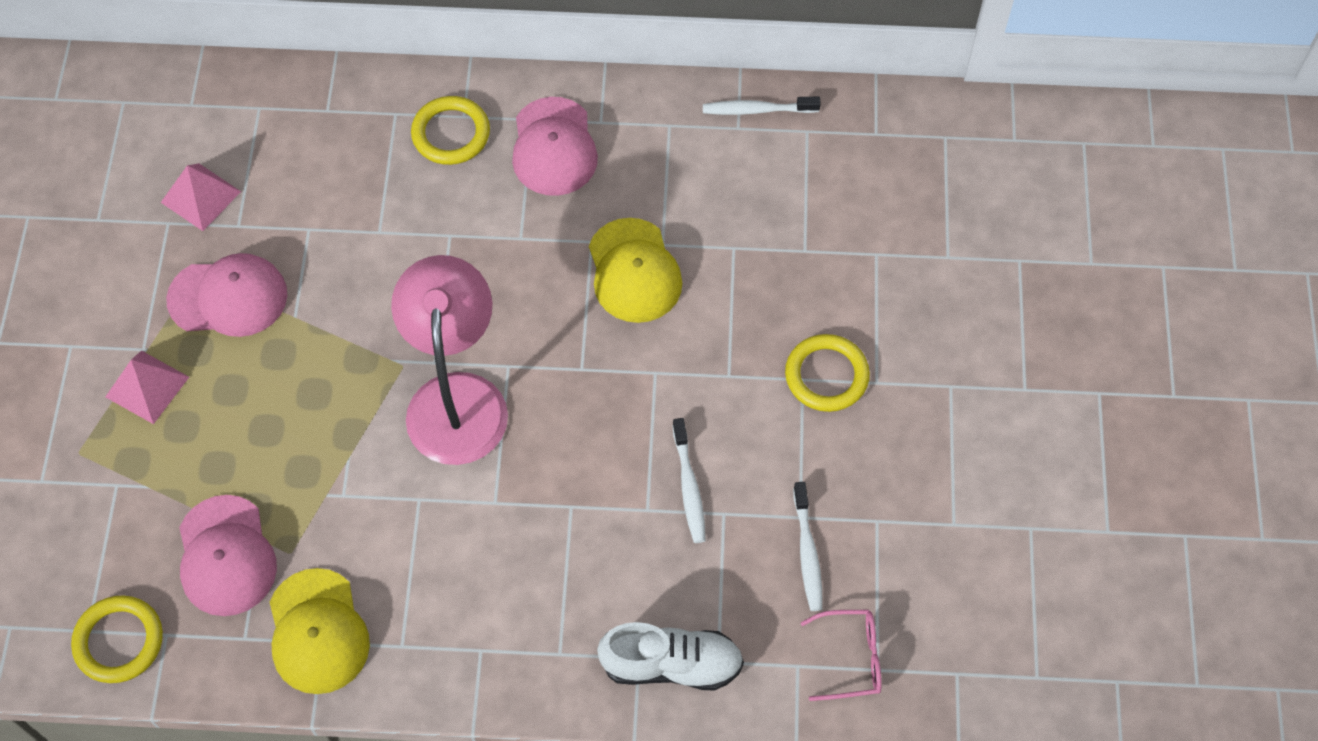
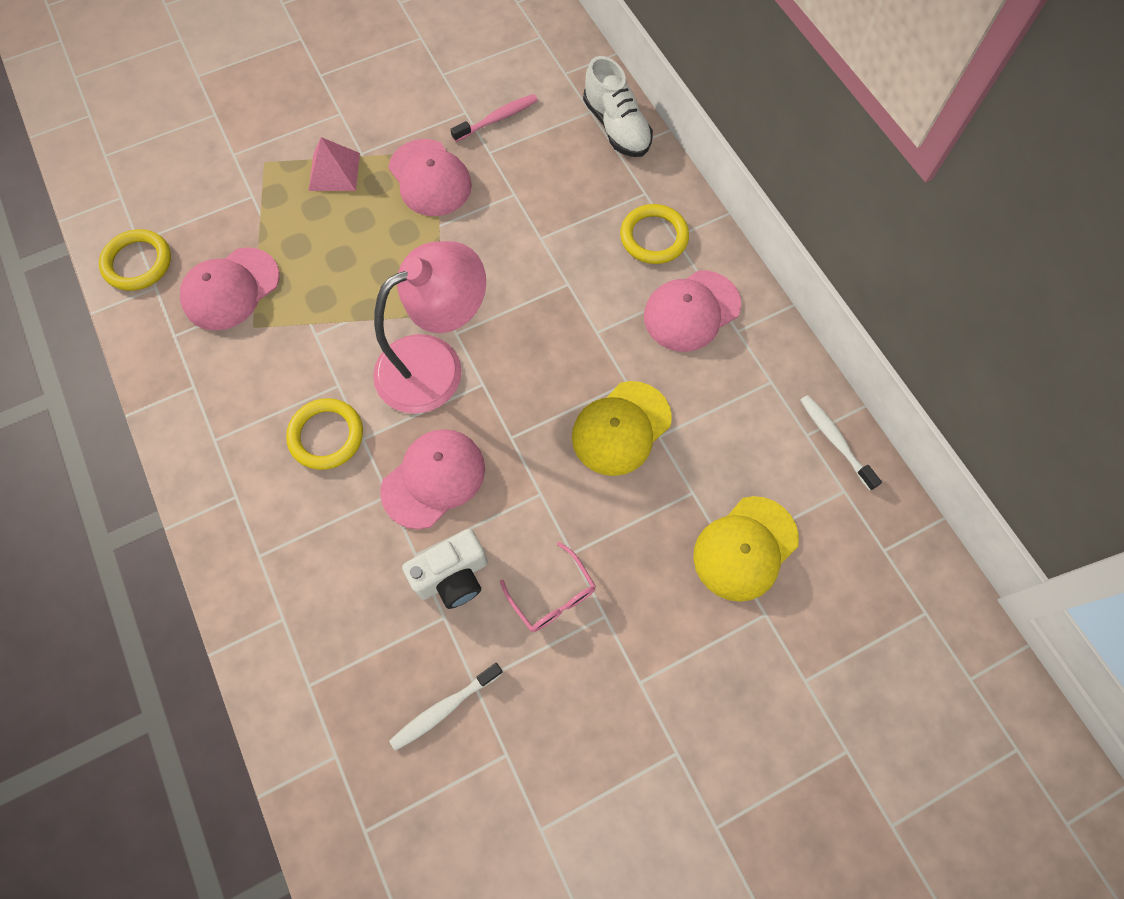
camera: 60 degrees right, 5 degrees up
pink pyramid [161,163,241,231] -> pink toothbrush [450,94,538,142]
yellow cap [270,568,370,694] -> yellow cap moved to [693,496,799,602]
white shoe [597,622,744,691] -> white shoe moved to [583,56,653,157]
white toothbrush [673,418,706,543] -> white camera [402,529,488,609]
yellow ring [785,334,870,412] -> yellow ring moved to [286,398,363,470]
pink glasses [801,610,882,701] -> pink glasses moved to [500,542,596,632]
none -> pink cap [380,429,485,529]

